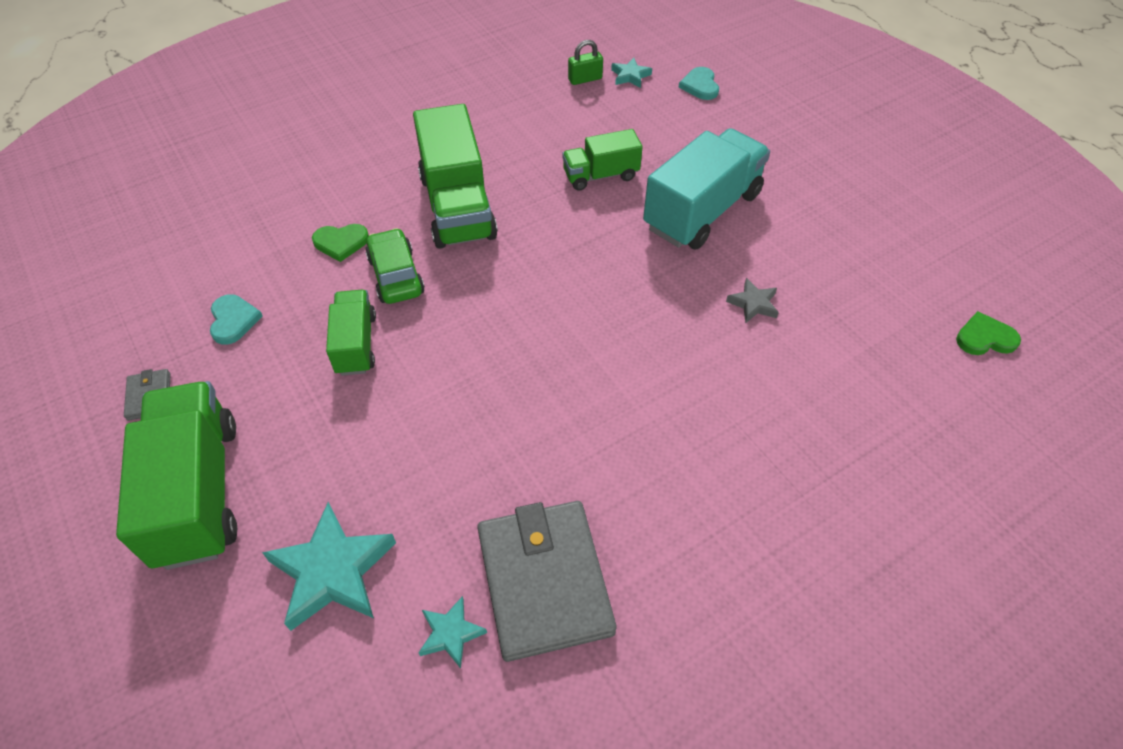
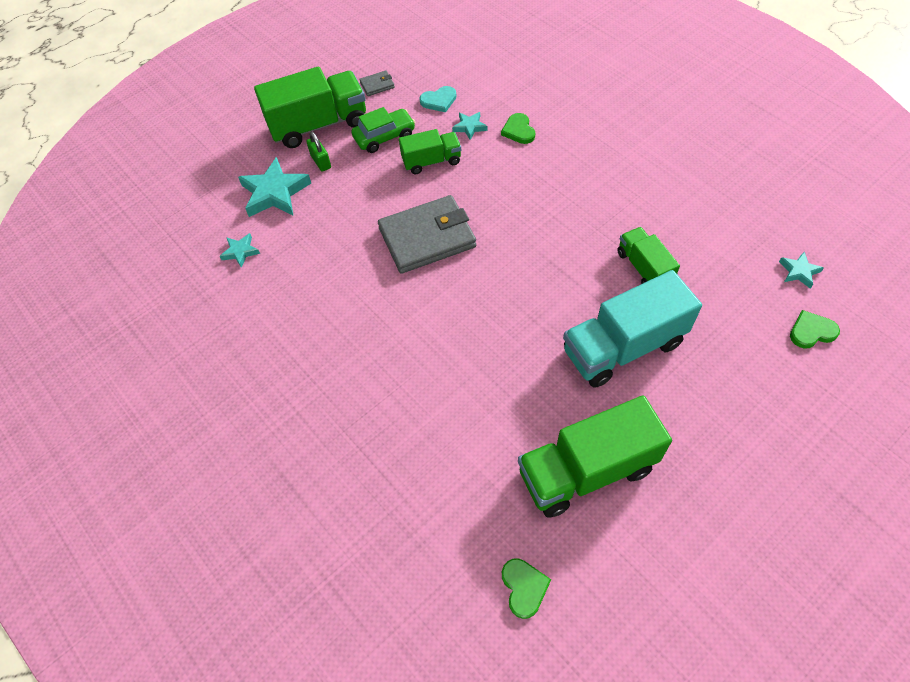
camera: 85 degrees right, 5 degrees up
green car [365,228,425,304] -> green car moved to [351,107,415,153]
green truck [413,104,498,249] -> green truck moved to [518,395,672,518]
grey wallet [477,501,616,662] -> grey wallet moved to [378,195,476,274]
green padlock [568,40,603,85] -> green padlock moved to [306,132,331,172]
turquoise truck [643,128,770,249] -> turquoise truck turned 120 degrees clockwise [563,270,702,388]
turquoise heart [678,67,719,100] -> green heart [790,310,840,349]
grey star [726,278,779,323] -> none
none -> turquoise star [452,112,487,140]

